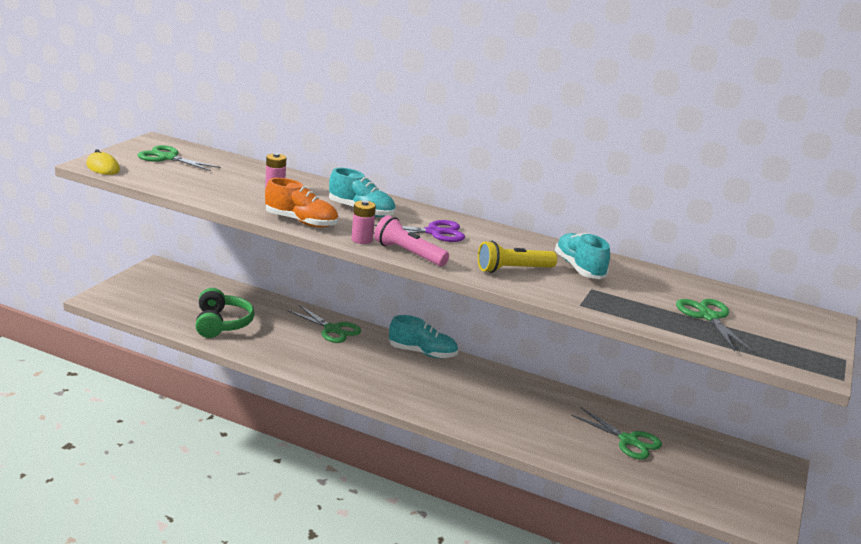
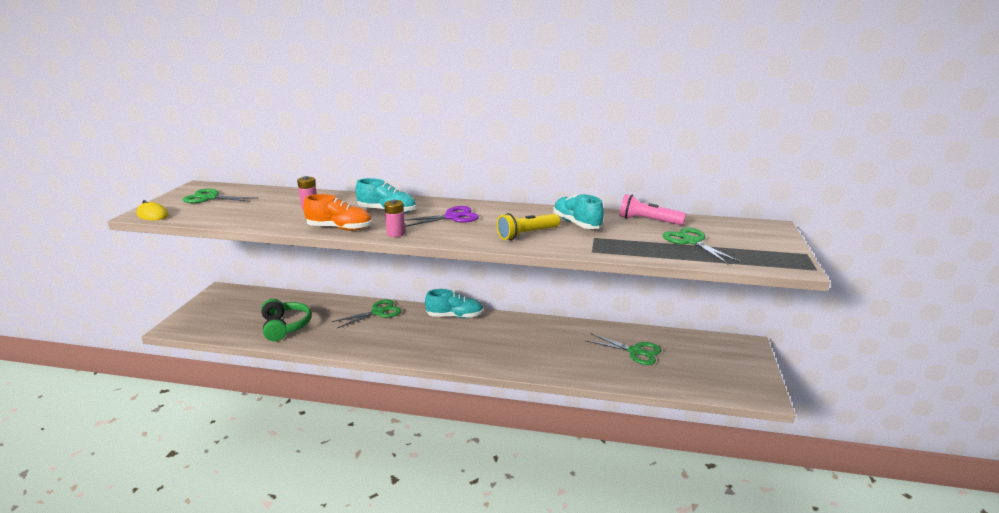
camera: 10 degrees left, 0 degrees up
green scissors [288,305,361,343] -> green scissors turned 60 degrees counterclockwise [332,299,402,328]
pink flashlight [374,215,449,266] -> pink flashlight moved to [620,194,686,225]

